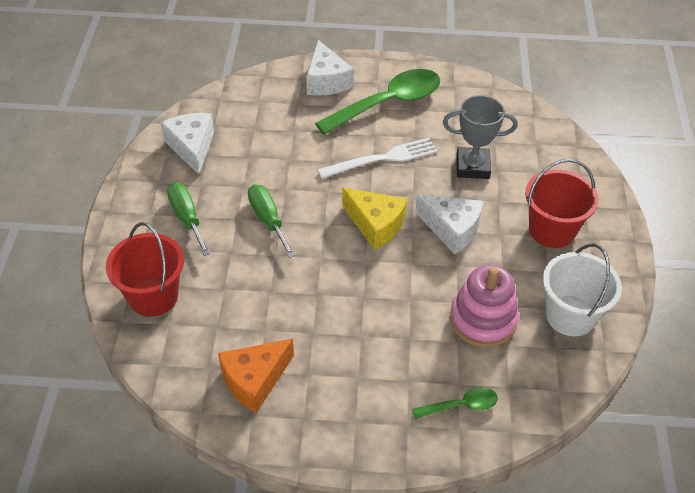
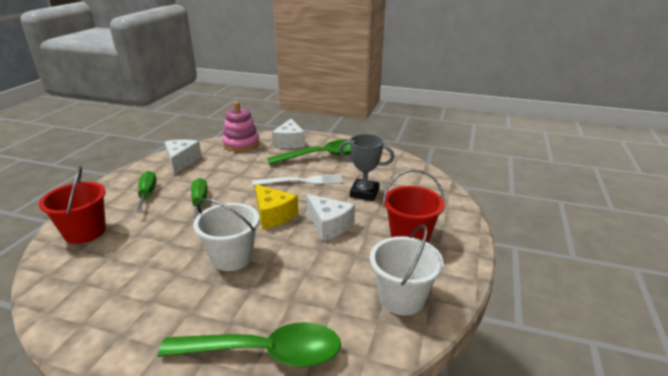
camera: 15 degrees right, 20 degrees down
orange cheese [218,339,294,413] -> none
green spoon [412,387,498,419] -> green spoon [158,322,341,367], size x2.10
pink stacking toy [450,265,519,347] -> pink stacking toy moved to [222,102,260,152]
none -> white bucket [193,199,259,271]

